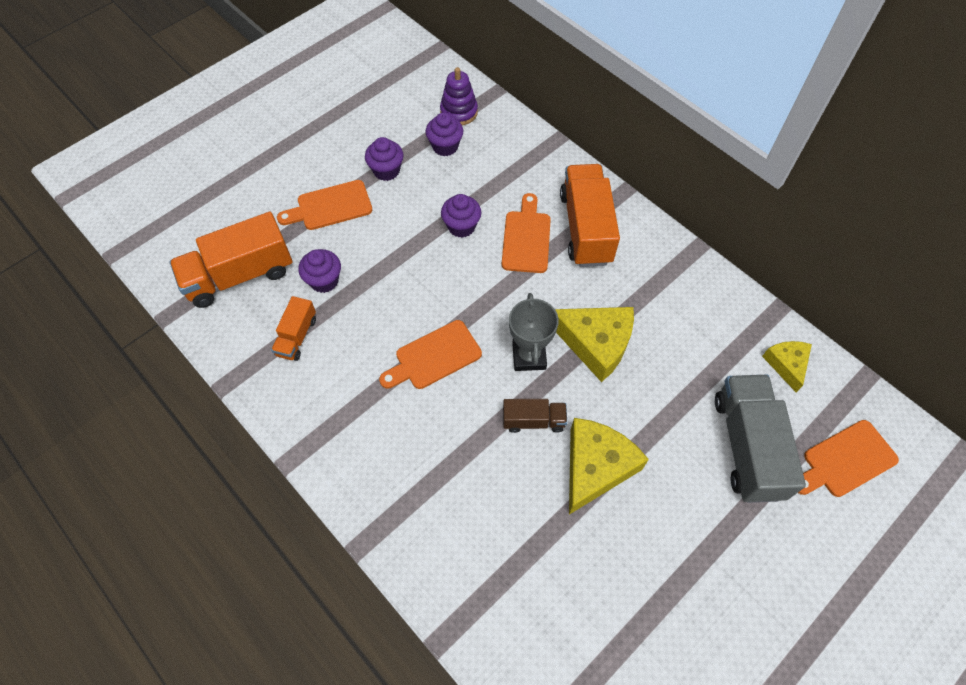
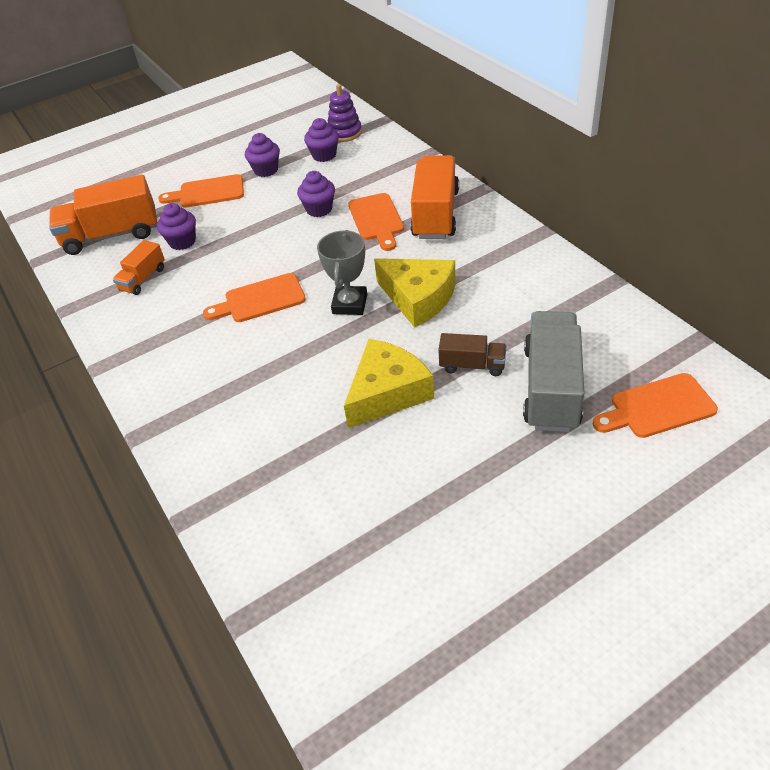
camera: 15 degrees right, 15 degrees down
orange cutting board [501,193,551,273] -> orange cutting board turned 150 degrees clockwise [348,193,404,251]
brown truck [503,399,567,433] -> brown truck moved to [438,333,506,376]
yellow cheese [762,341,812,392] -> none

